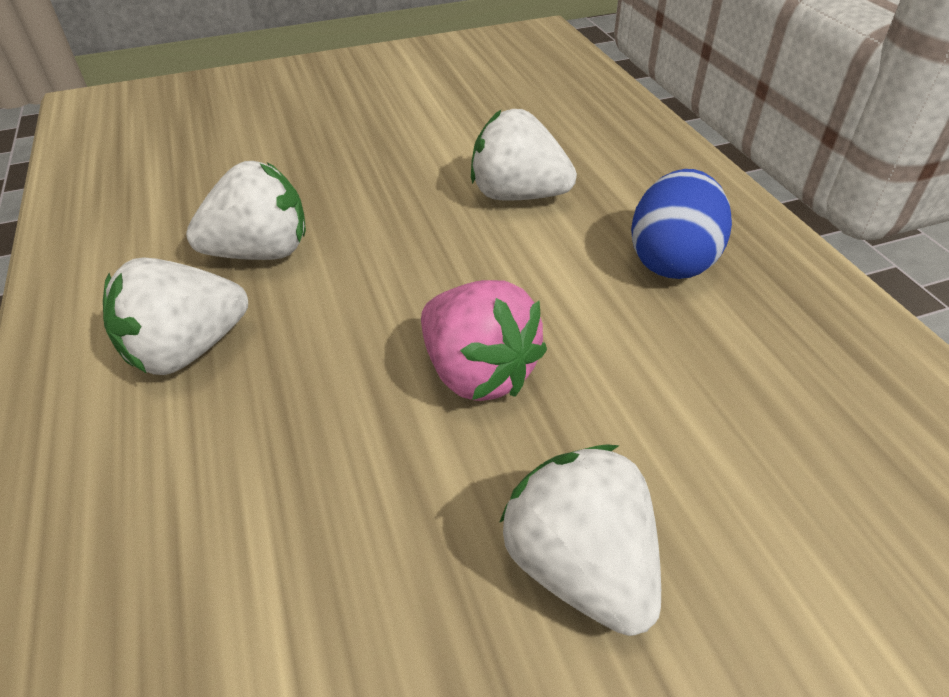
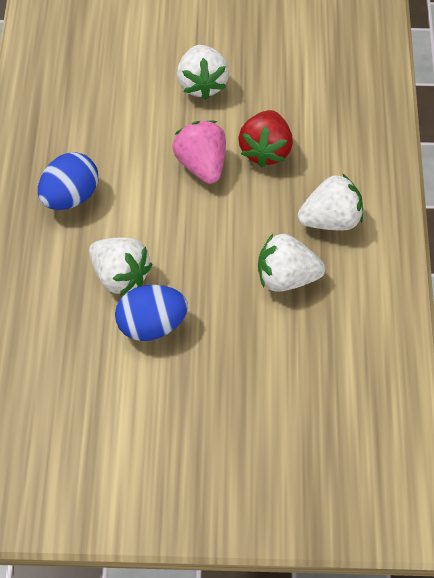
camera: 160 degrees left, 15 degrees up
none -> blue egg [115,285,188,341]
none -> red strawberry [238,110,293,167]

